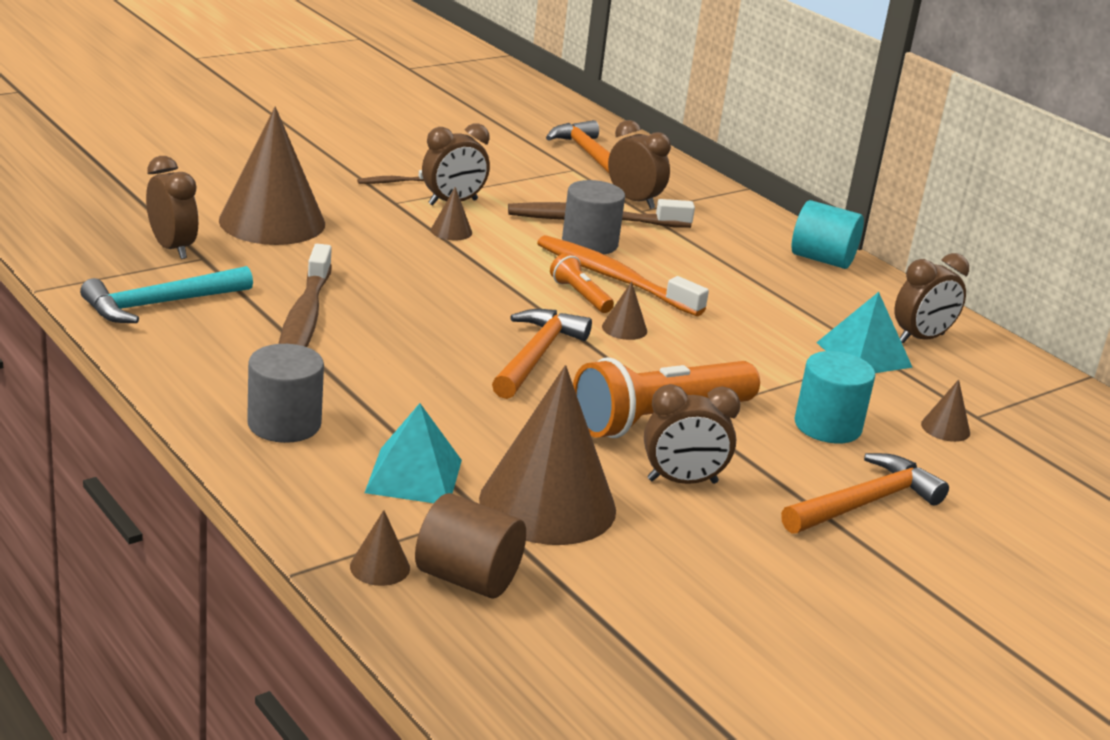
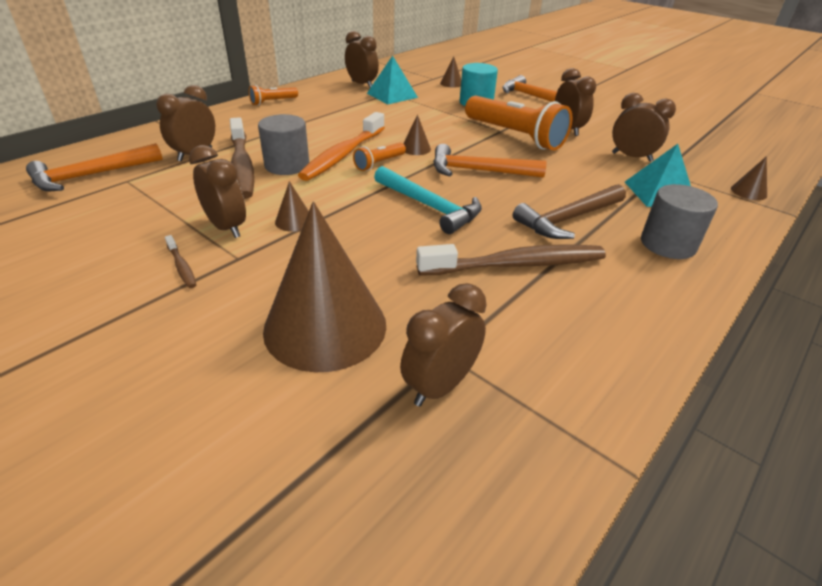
camera: 100 degrees left, 10 degrees up
turquoise hammer [80,266,253,323] -> turquoise hammer moved to [374,166,482,234]
brown cylinder [415,493,526,598] -> none
brown cone [479,365,616,545] -> brown clock [612,93,676,162]
turquoise cylinder [792,200,864,269] -> orange flashlight [249,85,298,105]
none -> brown hammer [513,184,626,239]

